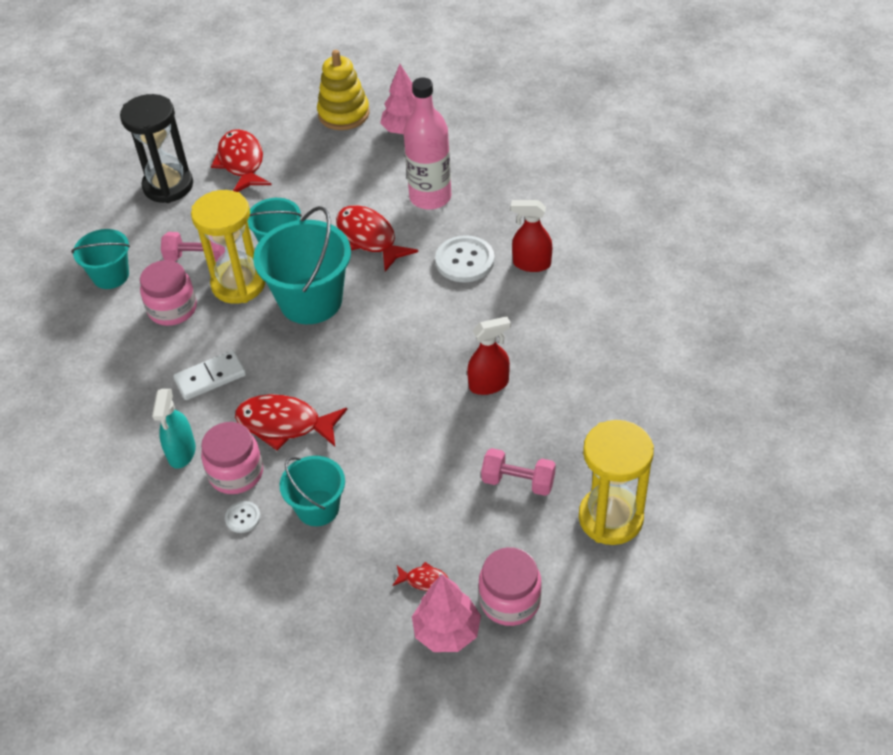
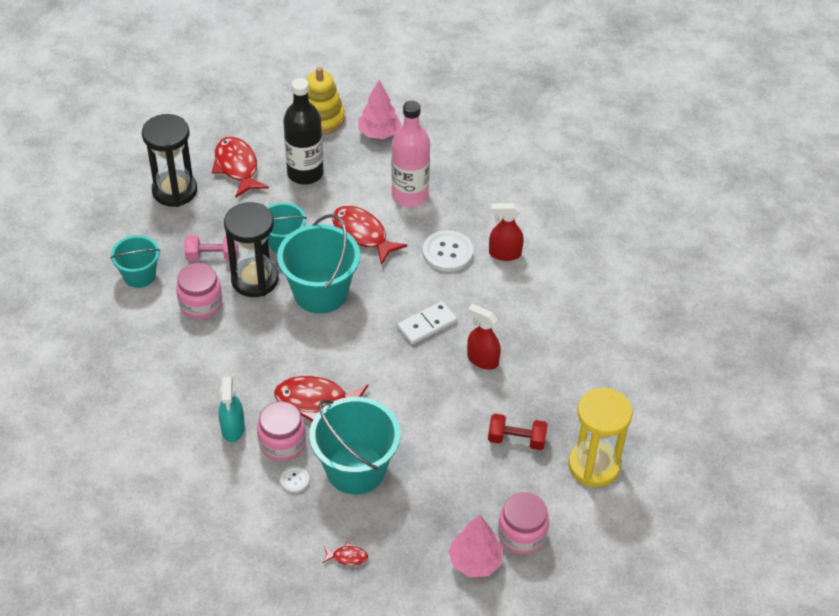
camera: 10 degrees left, 0 degrees up
white domino [173,350,246,400] -> white domino moved to [397,301,457,344]
yellow hourglass [191,190,265,304] -> black hourglass [224,202,278,297]
turquoise bucket [279,456,345,526] -> turquoise bucket [309,397,401,495], size x1.68
red fish [392,562,448,591] -> red fish moved to [322,542,368,566]
red spray bottle [467,316,511,395] -> red spray bottle turned 120 degrees counterclockwise [467,304,501,370]
pink dumbbell [481,448,556,496] -> red dumbbell [488,414,548,450]
none -> black bottle [283,78,324,185]

